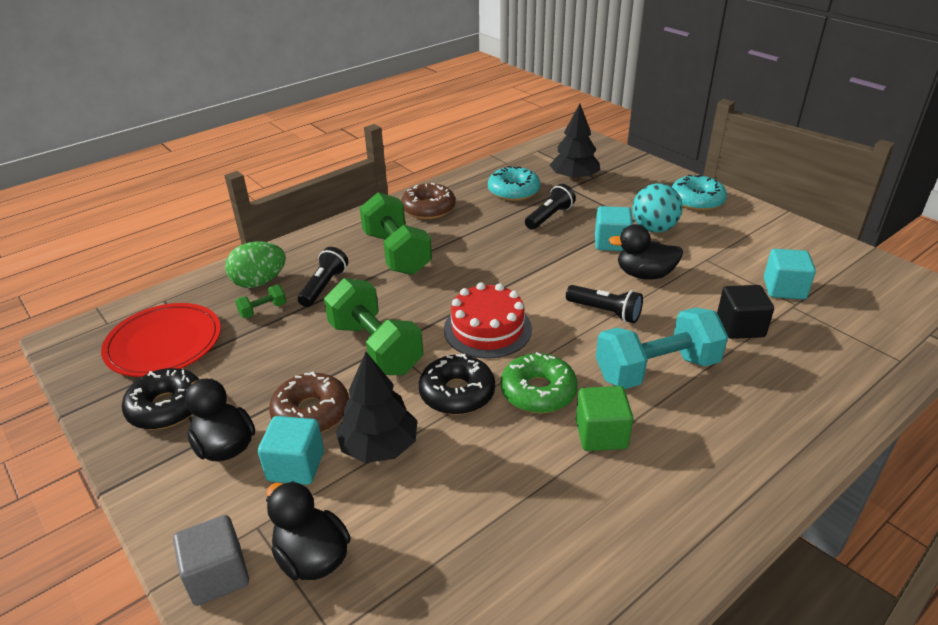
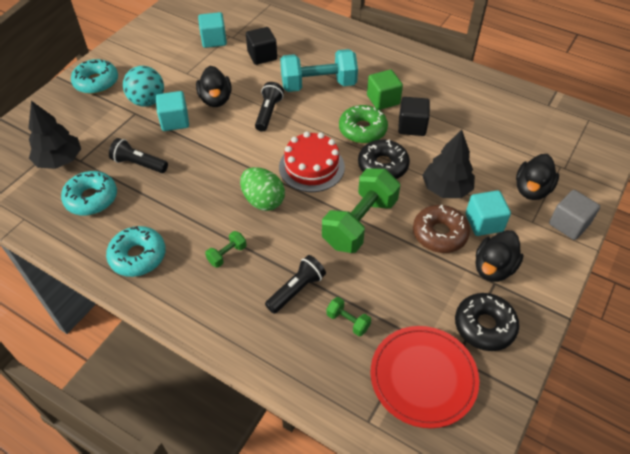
camera: 110 degrees left, 15 degrees up
green egg [225,241,286,288] -> green egg moved to [240,167,285,211]
black flashlight [298,247,348,307] -> black flashlight turned 135 degrees clockwise [265,255,326,314]
green dumbbell [360,192,432,275] -> green dumbbell [205,231,247,268], size x0.43
brown donut [401,183,455,219] -> turquoise donut [106,226,166,277]
turquoise dumbbell [596,308,728,389] -> turquoise dumbbell turned 60 degrees counterclockwise [280,49,358,92]
none -> black cube [398,97,430,136]

